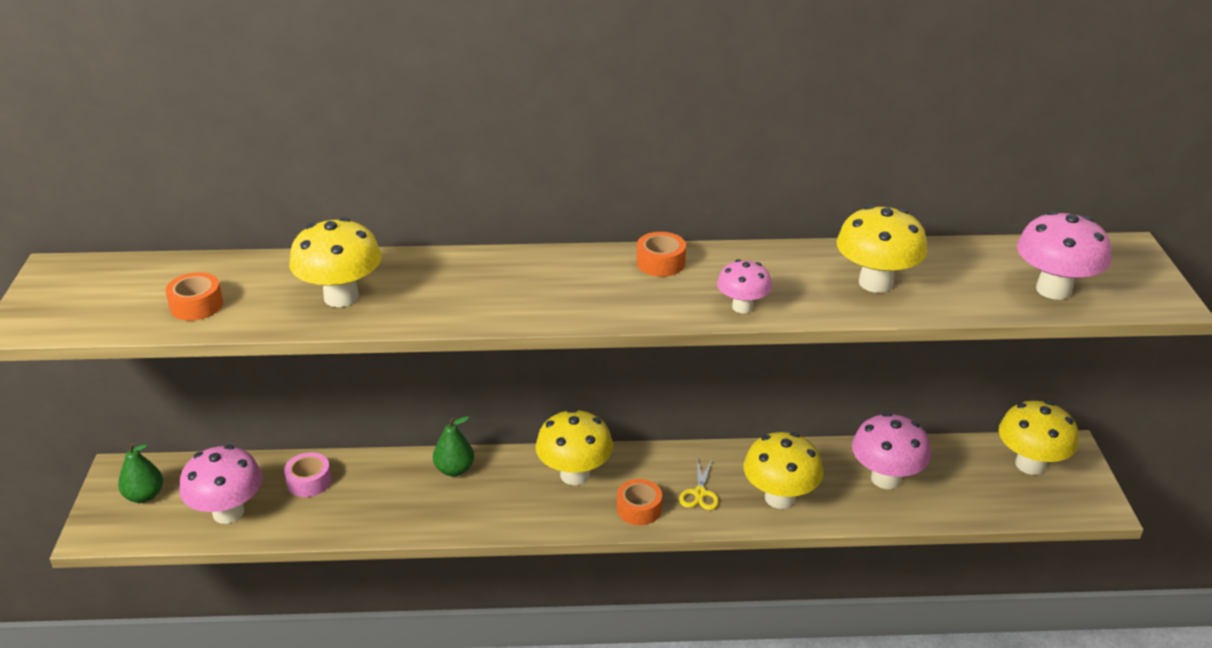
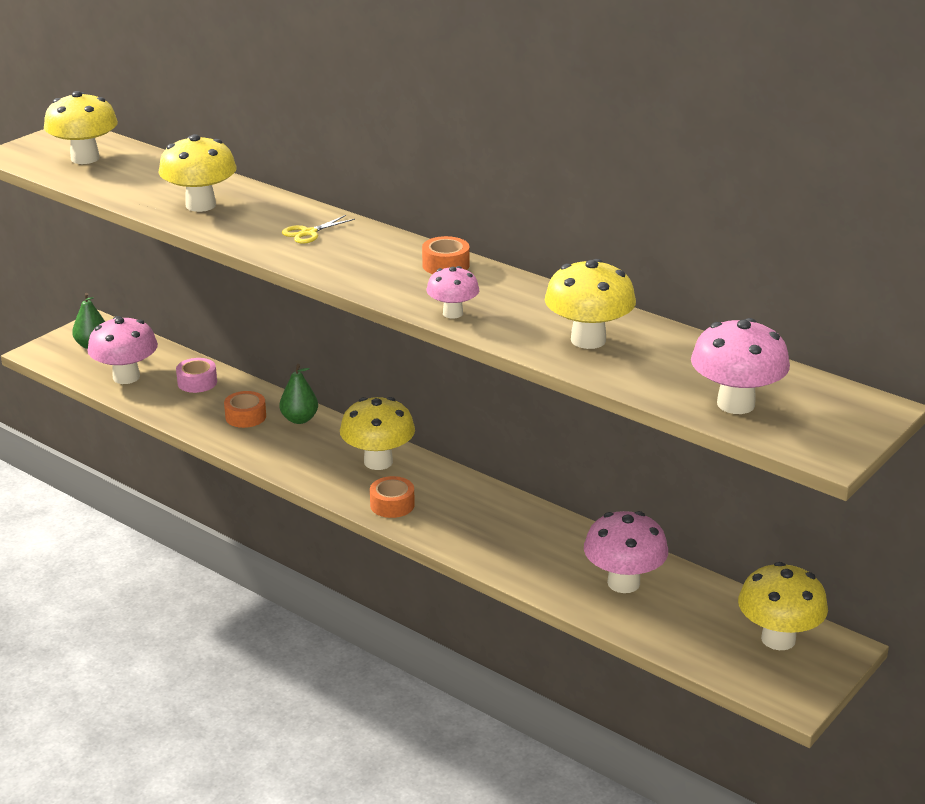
camera: 40 degrees right, 5 degrees down
orange tape [165,272,223,321] -> orange tape moved to [224,391,266,428]
yellow scissors [679,457,719,510] -> yellow scissors moved to [282,215,355,244]
yellow mushroom [743,432,824,509] -> yellow mushroom moved to [44,91,118,164]

